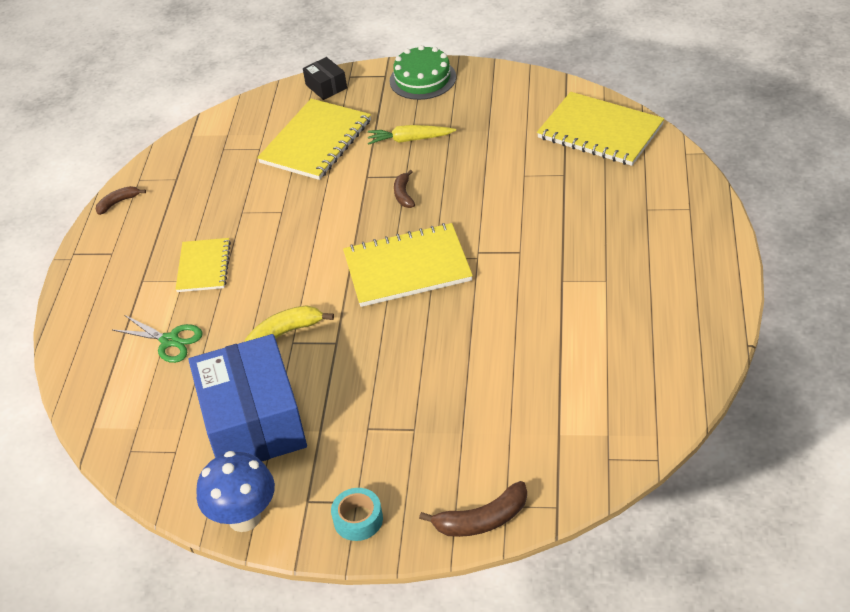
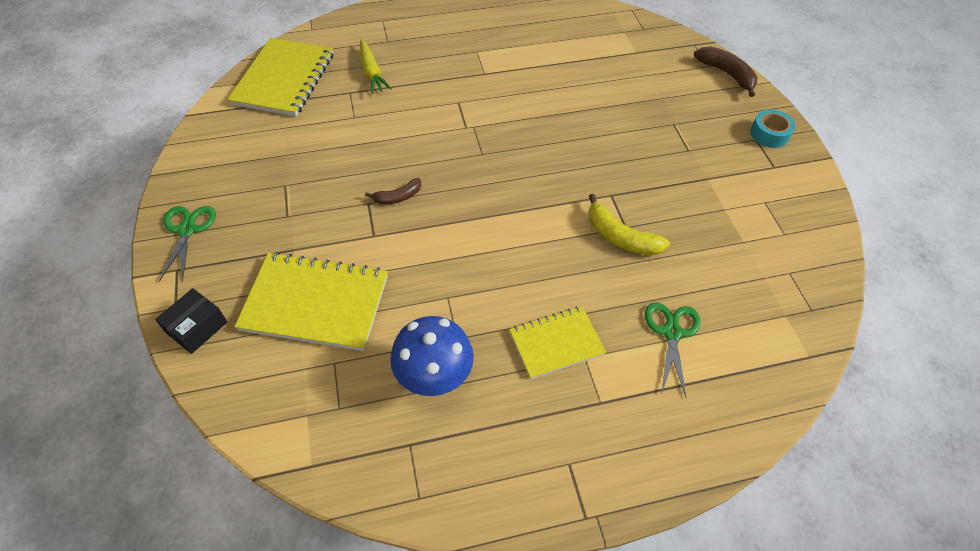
camera: 115 degrees left, 10 degrees up
brown banana [96,186,146,215] -> none
blue box [189,334,307,461] -> none
blue mushroom [196,451,275,532] -> blue mushroom moved to [390,316,474,396]
yellow notebook [343,223,473,307] -> none
yellow carrot [368,125,456,145] -> yellow carrot moved to [360,40,392,94]
green cake [390,45,456,100] -> green scissors [159,206,216,283]

